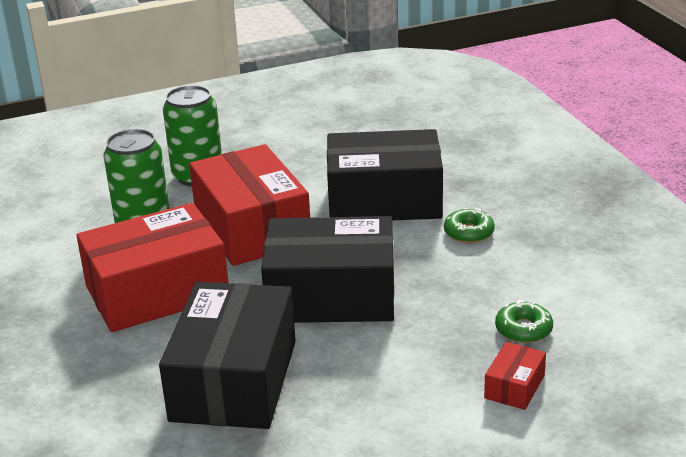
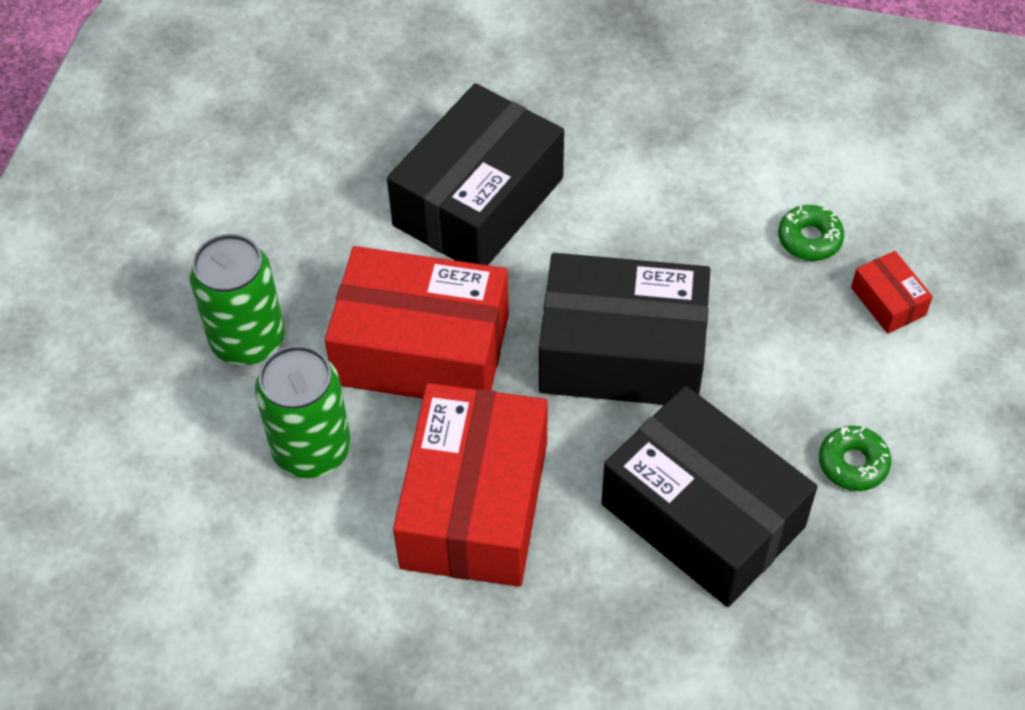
camera: 55 degrees left, 25 degrees up
black box [261,216,394,323] -> black box turned 60 degrees clockwise [539,253,711,405]
green donut [444,208,495,243] -> green donut moved to [819,426,891,491]

